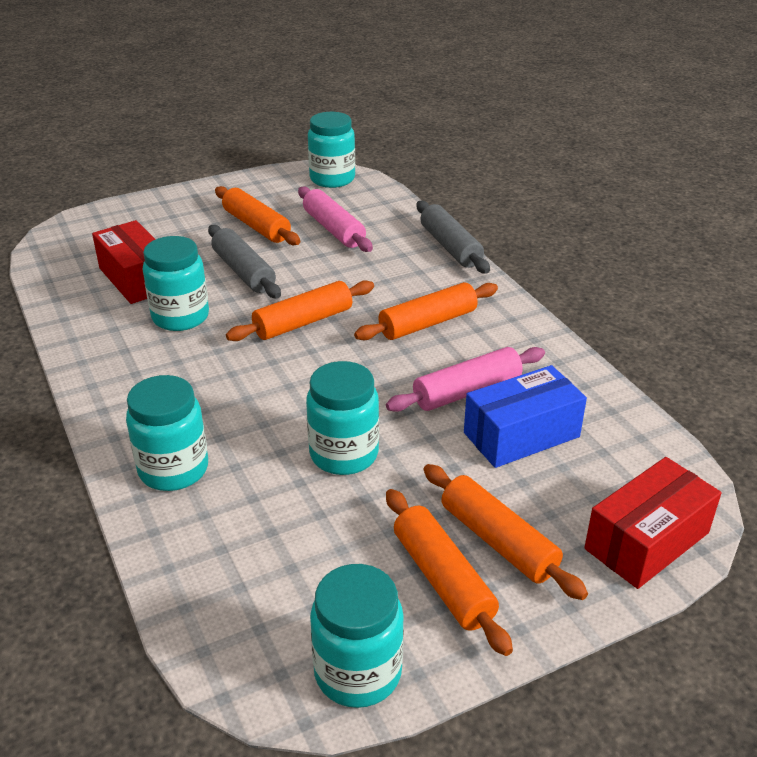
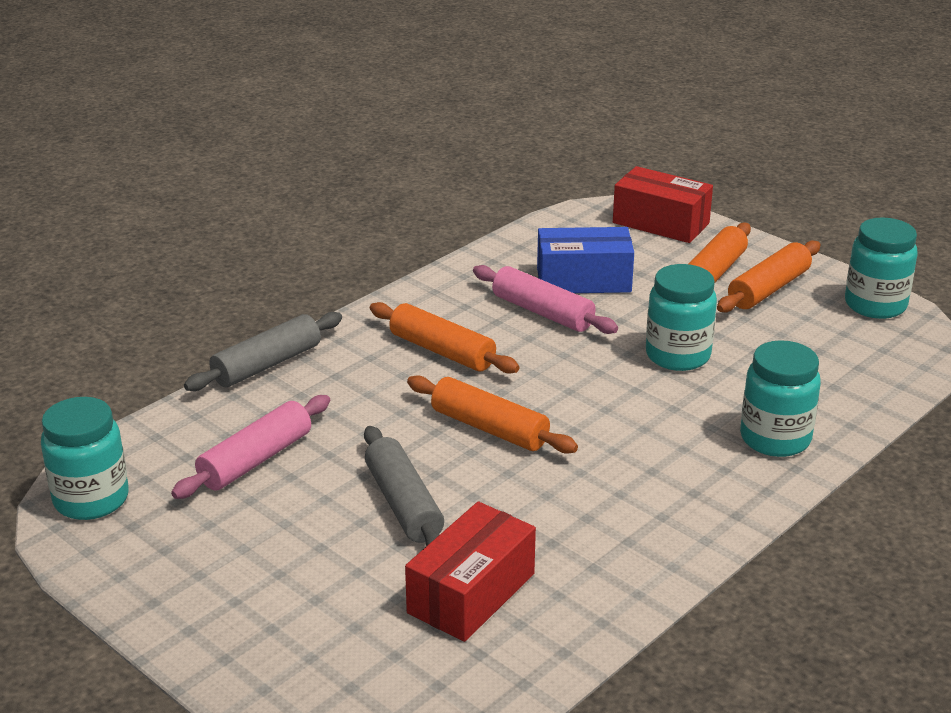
camera: 110 degrees left, 5 degrees down
turquoise jar [143,236,209,331] -> none
grey rolling pin [208,225,281,298] -> grey rolling pin turned 60 degrees counterclockwise [364,426,444,546]
orange rolling pin [215,186,300,245] -> none
blue box [464,365,587,468] -> blue box turned 45 degrees counterclockwise [537,227,634,293]

